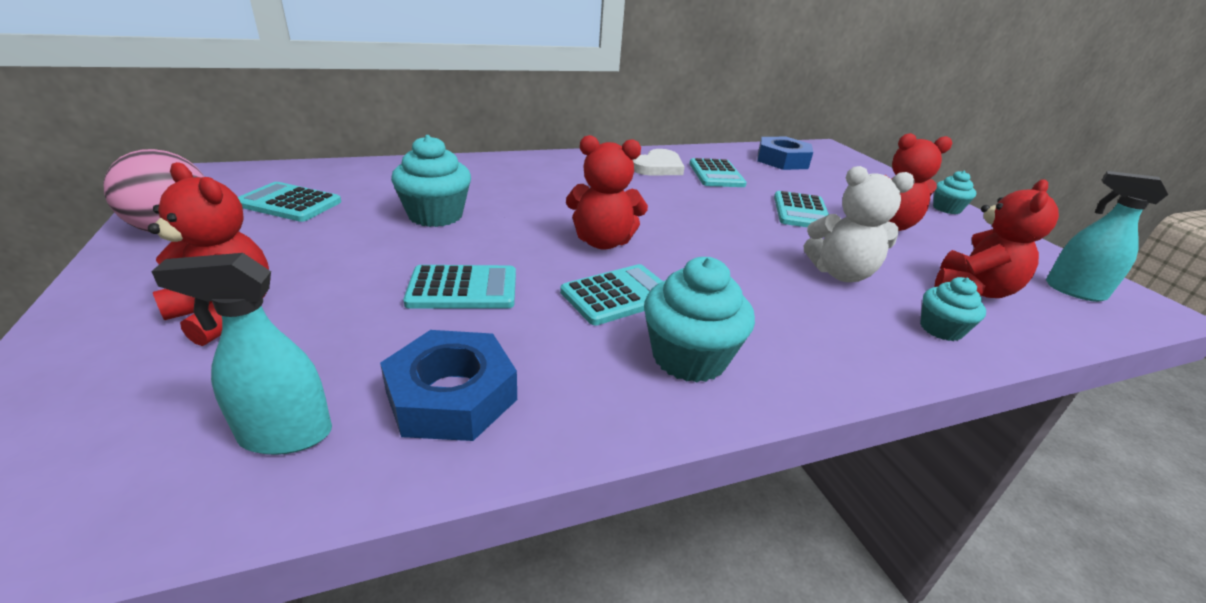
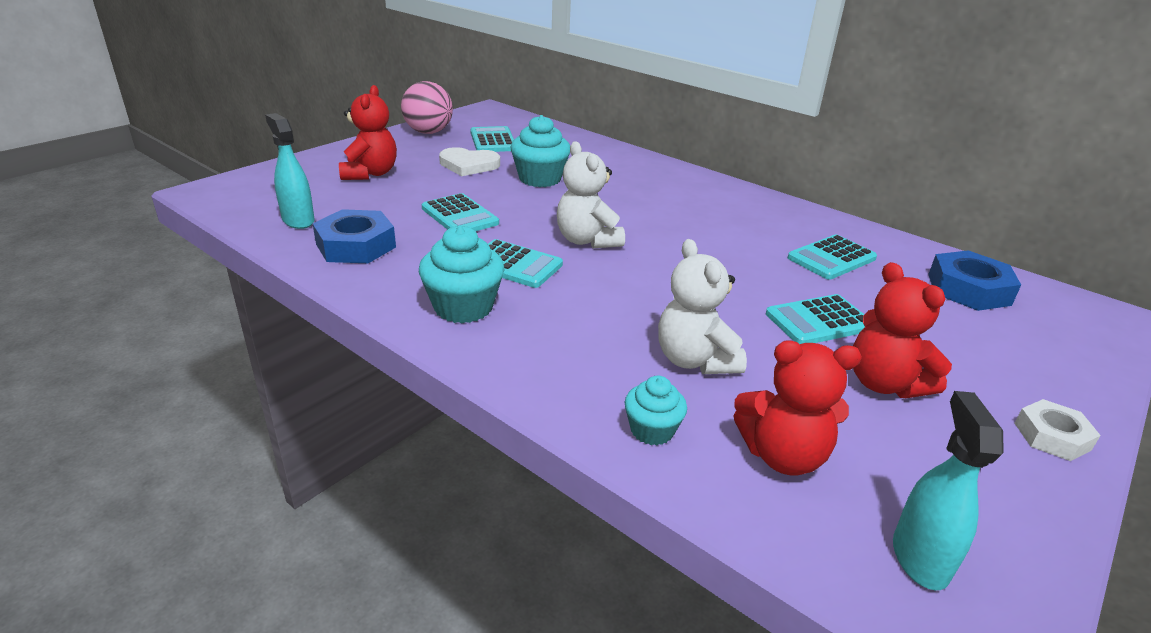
camera: 60 degrees right, 0 degrees up
red teddy bear [566,135,648,250] -> white teddy bear [557,141,625,248]
white heart [633,149,685,175] -> white heart moved to [439,147,500,176]
turquoise cupcake [933,170,976,214] -> white nut [1015,399,1101,461]

